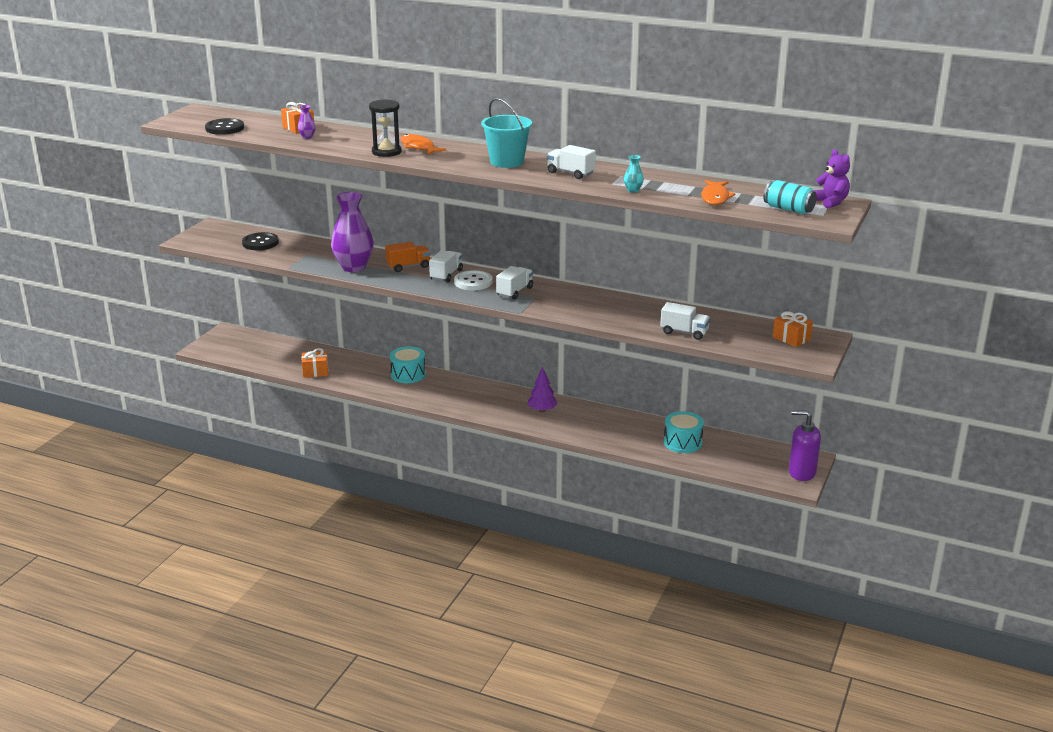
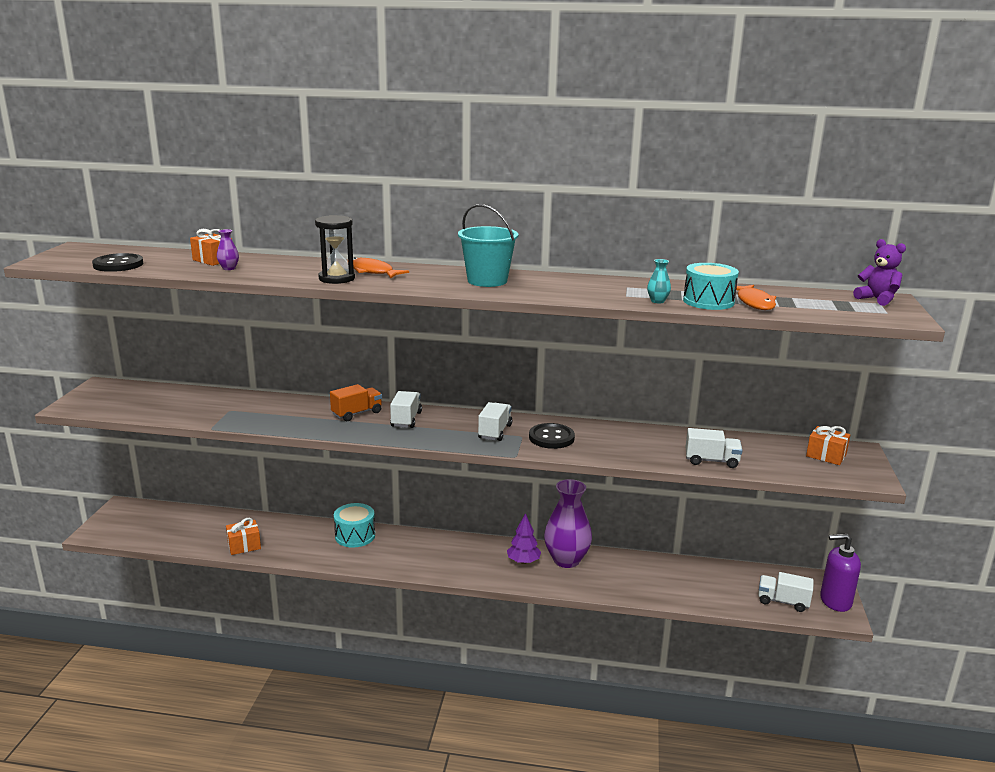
camera: 15 degrees left, 5 degrees down
black button [242,232,279,250] -> black button moved to [529,423,575,449]
purple vase [331,192,374,272] -> purple vase moved to [544,479,592,568]
white button [454,270,493,291] -> none
white truck [547,145,596,179] -> white truck moved to [758,572,814,612]
turquoise drum [664,411,704,453] -> turquoise drum moved to [683,263,739,310]
turquoise can [764,180,817,214] -> none

